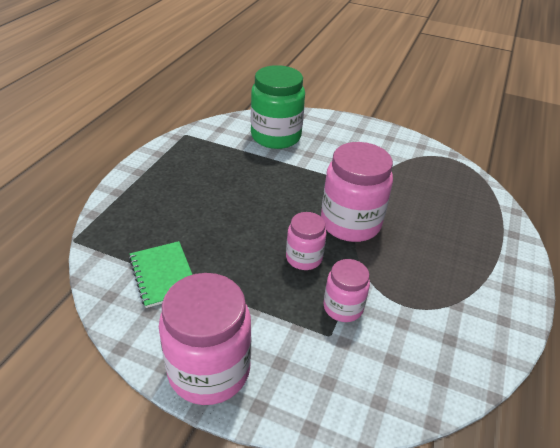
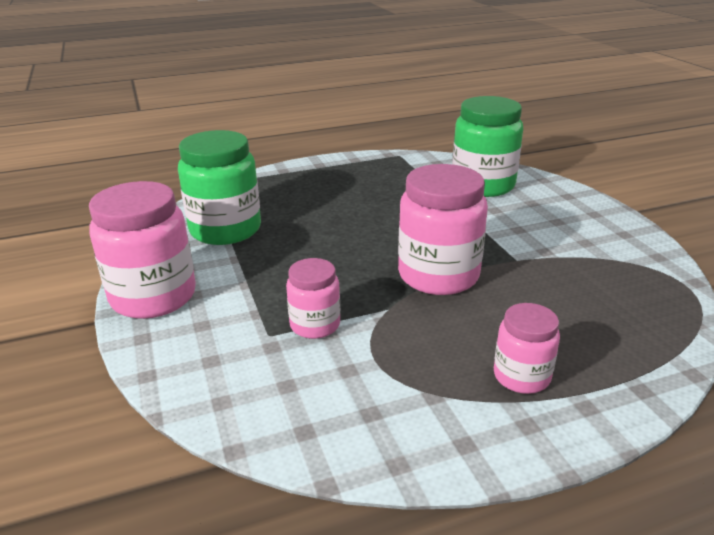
camera: 50 degrees right, 10 degrees down
green notebook [129,241,193,308] -> green jar [178,130,261,245]
pink jar [286,212,326,270] -> pink jar moved to [494,303,560,394]

